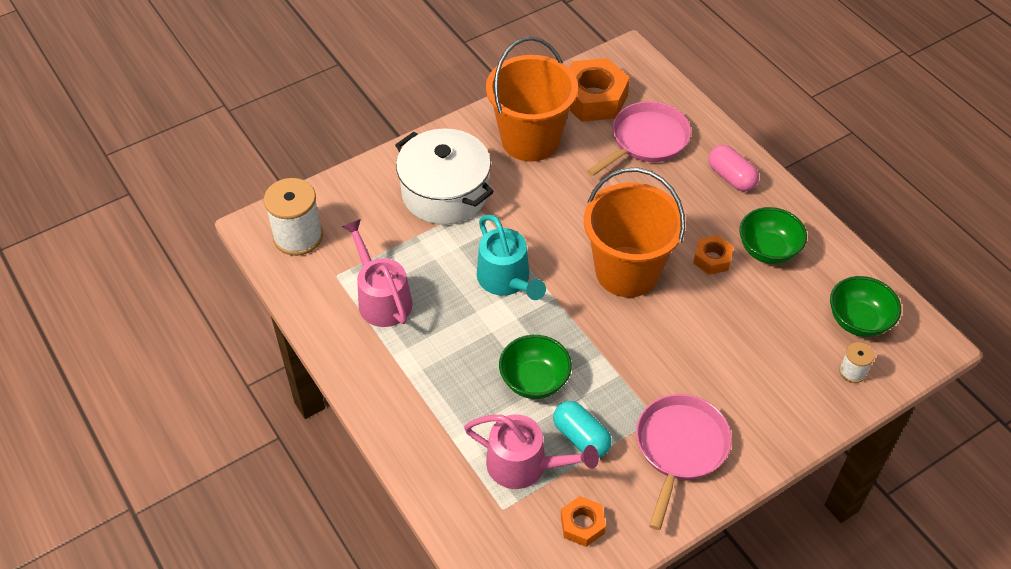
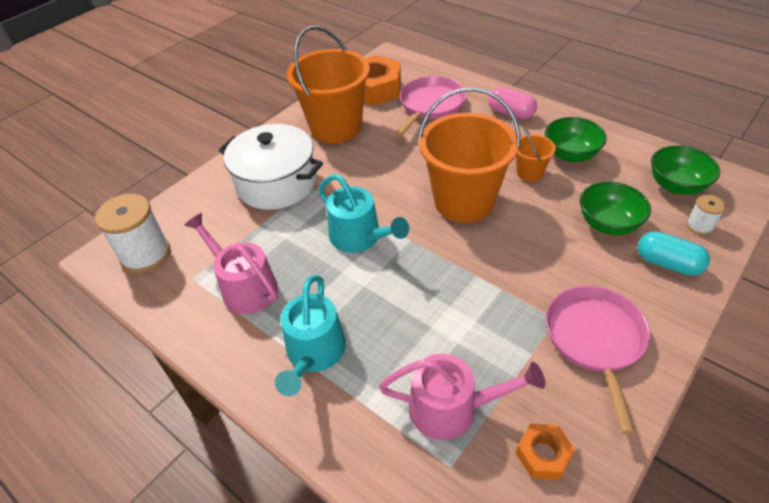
camera: 15 degrees left, 5 degrees down
green bowl [499,335,572,399] -> green bowl moved to [580,181,651,235]
turquoise capsule [553,401,612,458] -> turquoise capsule moved to [638,231,710,276]
orange nut [693,235,734,275] -> orange bucket [516,128,556,182]
none -> turquoise watering can [275,275,346,396]

